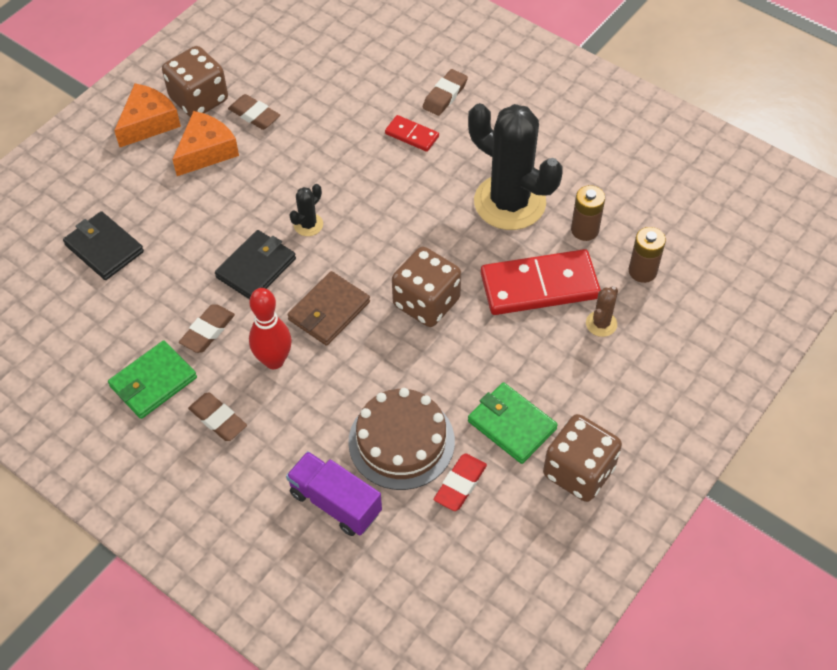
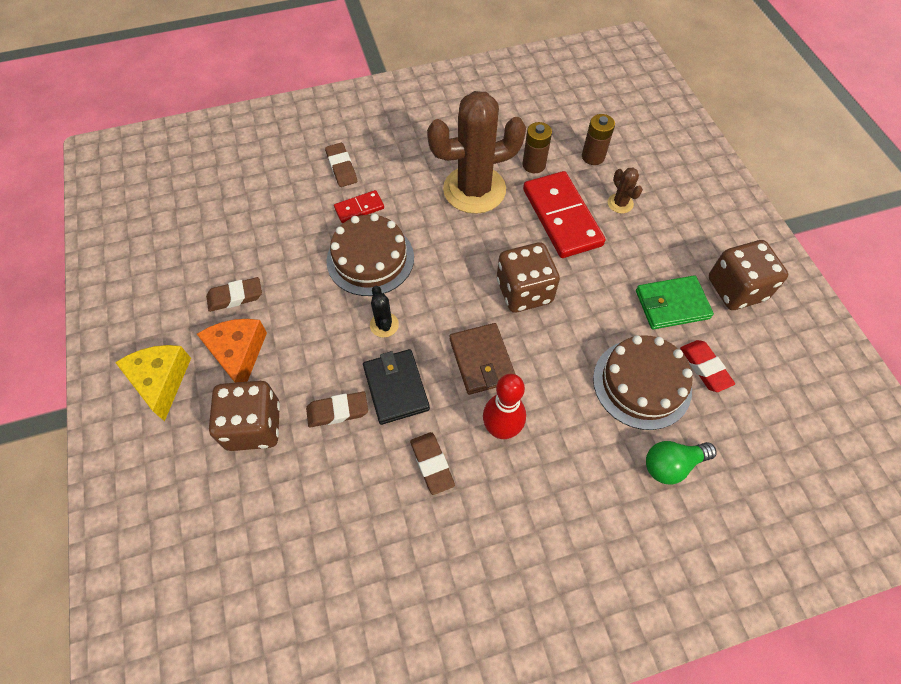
camera: 55 degrees left, 5 degrees up
black wallet [63,211,144,280] -> none
green wallet [108,341,197,419] -> none
orange cheese [114,83,181,147] -> yellow cheese [115,345,191,421]
brown dice [162,46,228,117] -> brown dice moved to [209,381,280,451]
brown eraser [188,393,247,441] -> brown eraser moved to [306,391,368,428]
purple truck [286,451,382,536] -> green light bulb [646,441,717,484]
black cactus [468,103,563,230] -> brown cactus [427,91,526,214]
red domino [481,249,601,315] -> red domino turned 45 degrees counterclockwise [523,171,605,258]
none -> brown cake [326,214,414,296]

